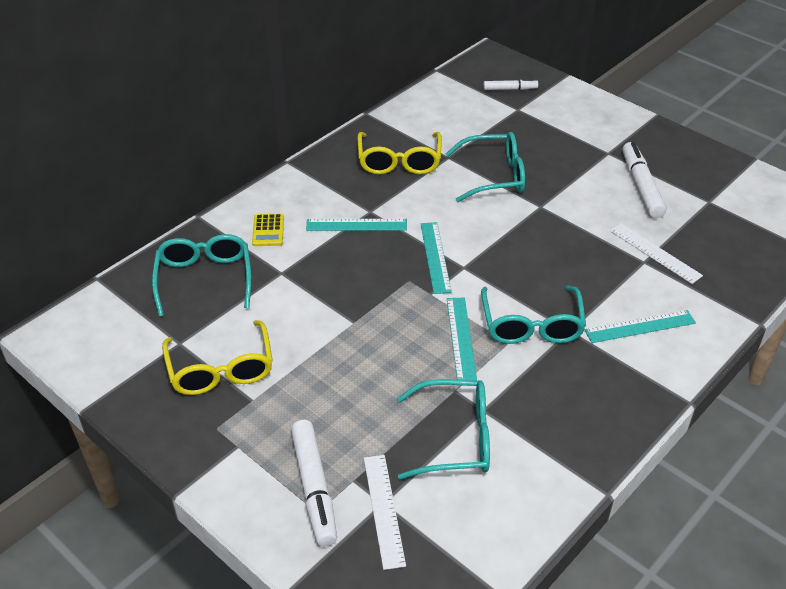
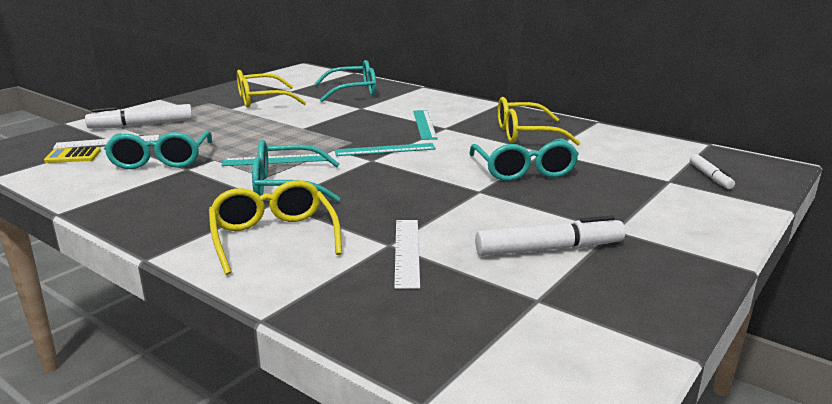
camera: 85 degrees right, 20 degrees down
yellow calculator [252,213,284,246] -> yellow calculator moved to [44,147,101,163]
turquoise ruler [585,310,696,343] -> yellow glasses [209,180,342,275]
white ruler [610,223,703,284] -> white ruler turned 45 degrees counterclockwise [394,220,420,289]

